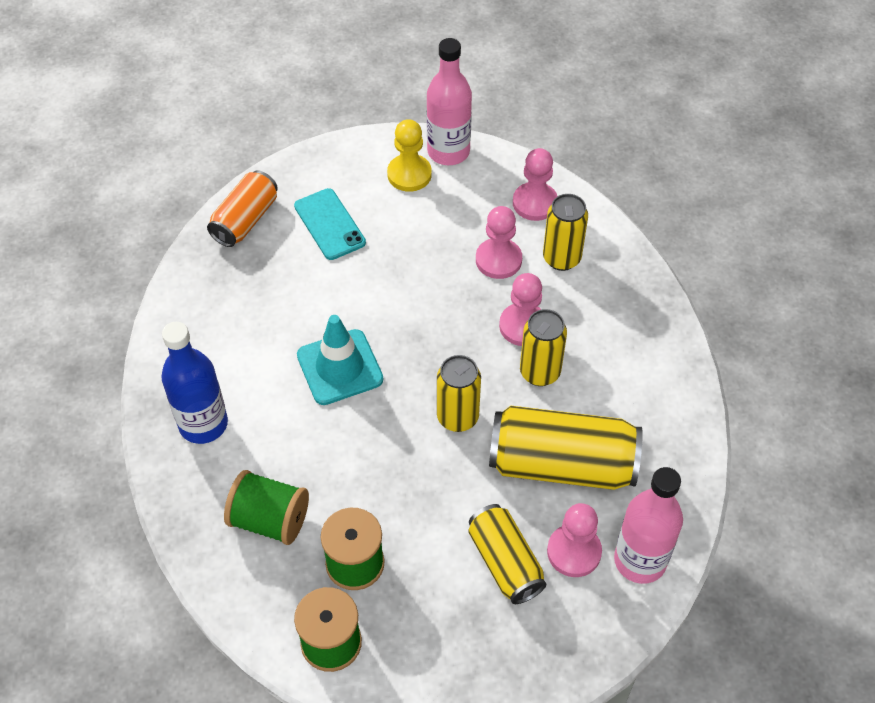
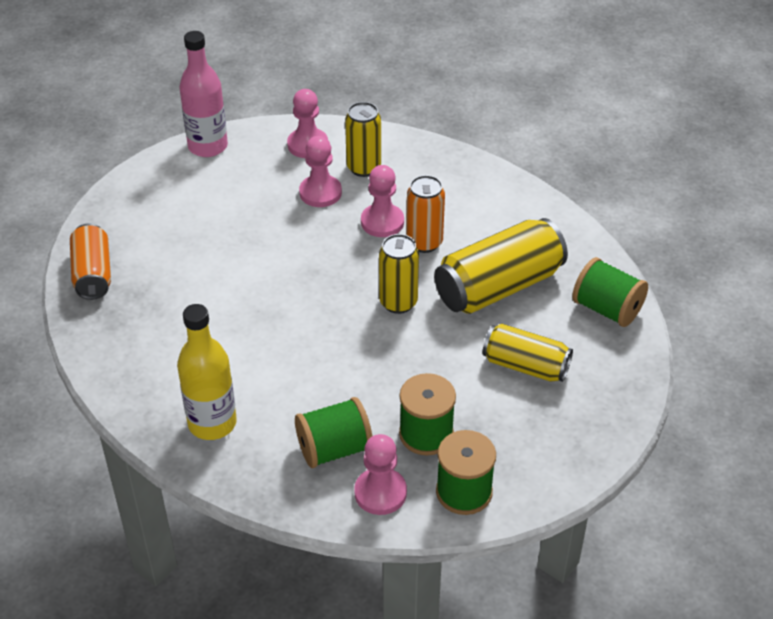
camera: 40 degrees left, 10 degrees down
blue bottle [161,322,228,444] -> yellow bottle [177,304,237,440]
turquoise phone [294,188,366,260] -> none
turquoise traffic cone [297,315,383,405] -> none
yellow pawn [387,119,432,192] -> none
yellow can [520,309,567,386] -> orange can [406,175,445,253]
pink pawn [547,503,602,577] -> pink pawn moved to [354,434,407,515]
pink bottle [614,467,683,584] -> green spool [572,257,648,327]

